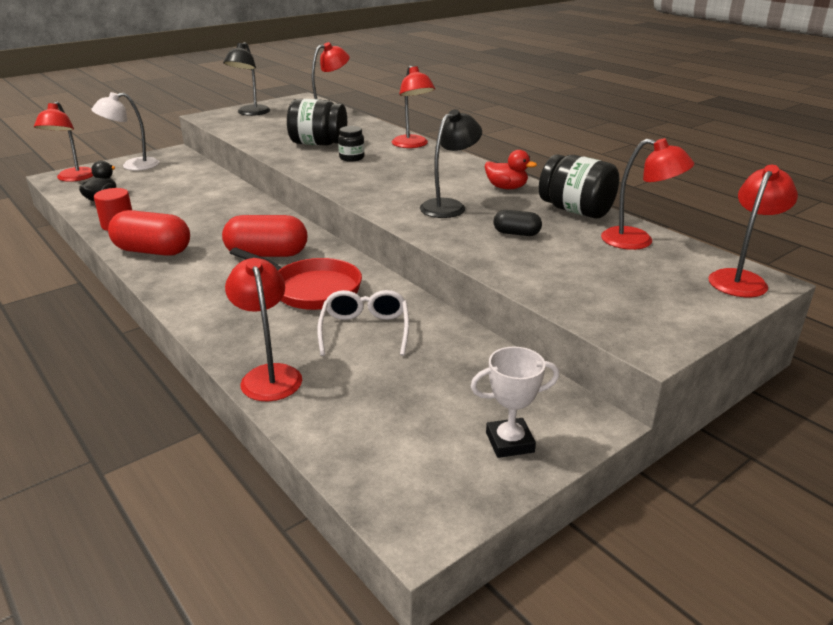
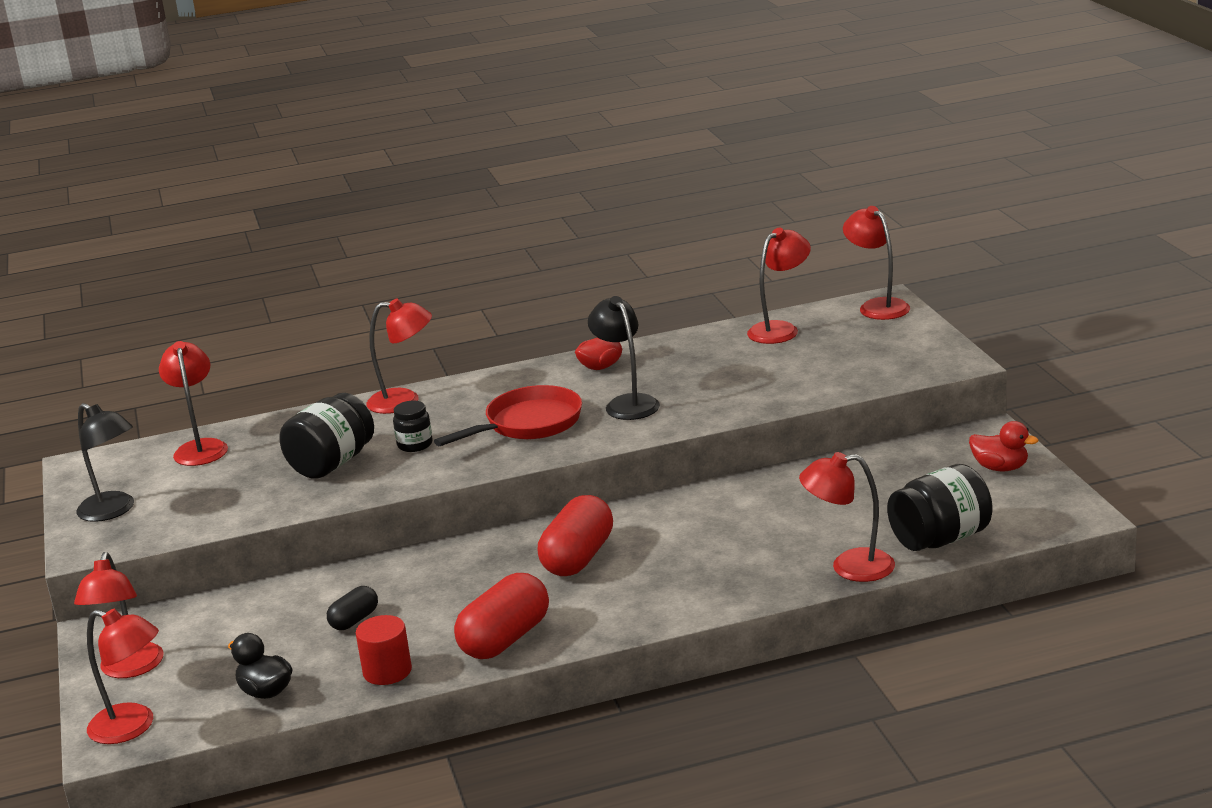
camera: 65 degrees left, 5 degrees down
white lamp [91,92,159,171] -> red lamp [74,552,164,678]
red pan [230,248,362,310] -> red pan moved to [434,385,582,446]
white glasses [317,290,409,356] -> none
white trophy [470,347,559,458] -> red duck [969,421,1038,471]
black capsule [494,210,542,236] -> black capsule moved to [327,586,378,630]
black jar [539,155,619,219] -> black jar moved to [887,464,992,551]

